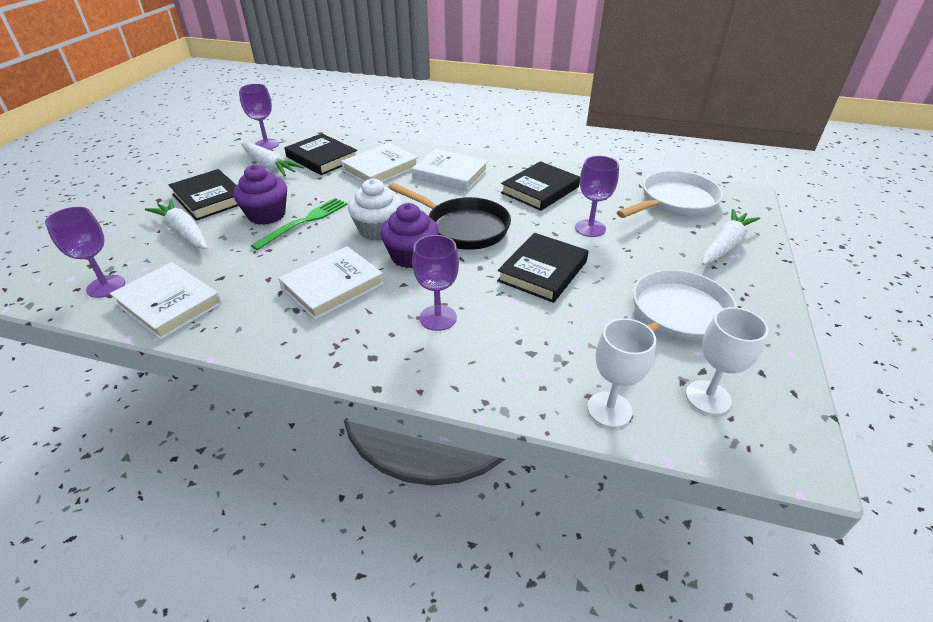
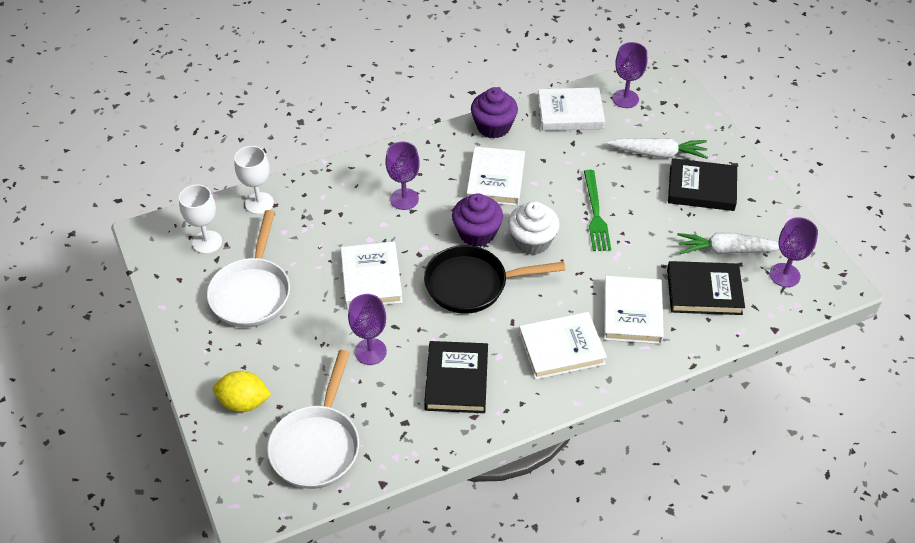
camera: 140 degrees right, 10 degrees up
purple cupcake [233,165,287,225] -> purple cupcake moved to [471,87,518,138]
black book [497,233,589,303] -> white book [340,241,403,309]
white carrot [702,209,760,265] -> yellow lemon [213,371,271,412]

